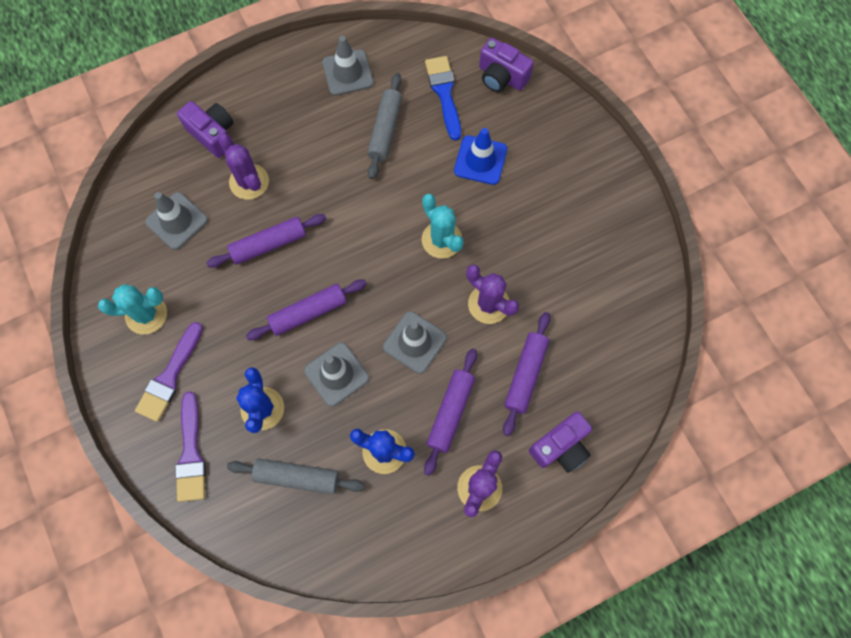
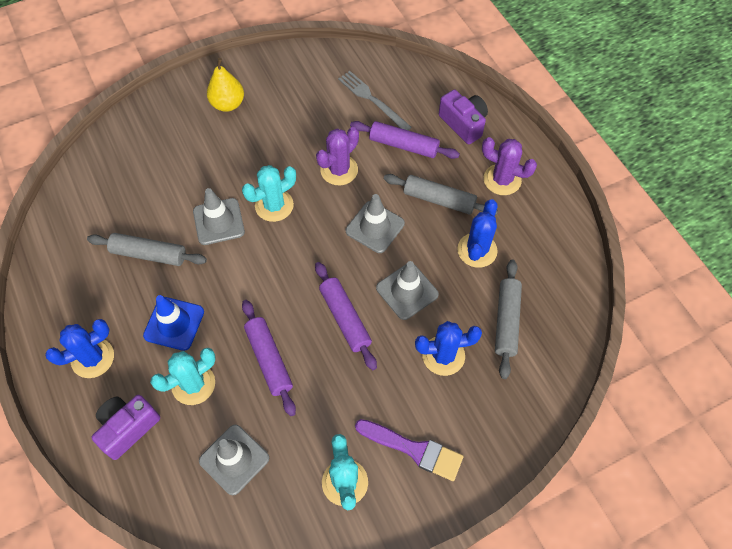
camera: 90 degrees left, 10 degrees down
purple brush [175,392,206,502] -> none
purple cactus [218,134,269,200] -> turquoise cactus [150,348,216,405]
grey traffic cone [322,36,374,96] -> grey traffic cone moved to [193,188,245,245]
purple rolling pin [424,348,477,476] -> grey rolling pin [384,174,498,215]
blue brush [425,56,461,141] -> none
blue traffic cone [454,128,507,185] -> blue traffic cone moved to [143,295,204,351]
purple camera [479,38,534,92] -> none
none -> blue cactus [45,319,114,378]
none -> yellow pear [207,58,244,112]
none -> grey fork [338,71,412,131]

